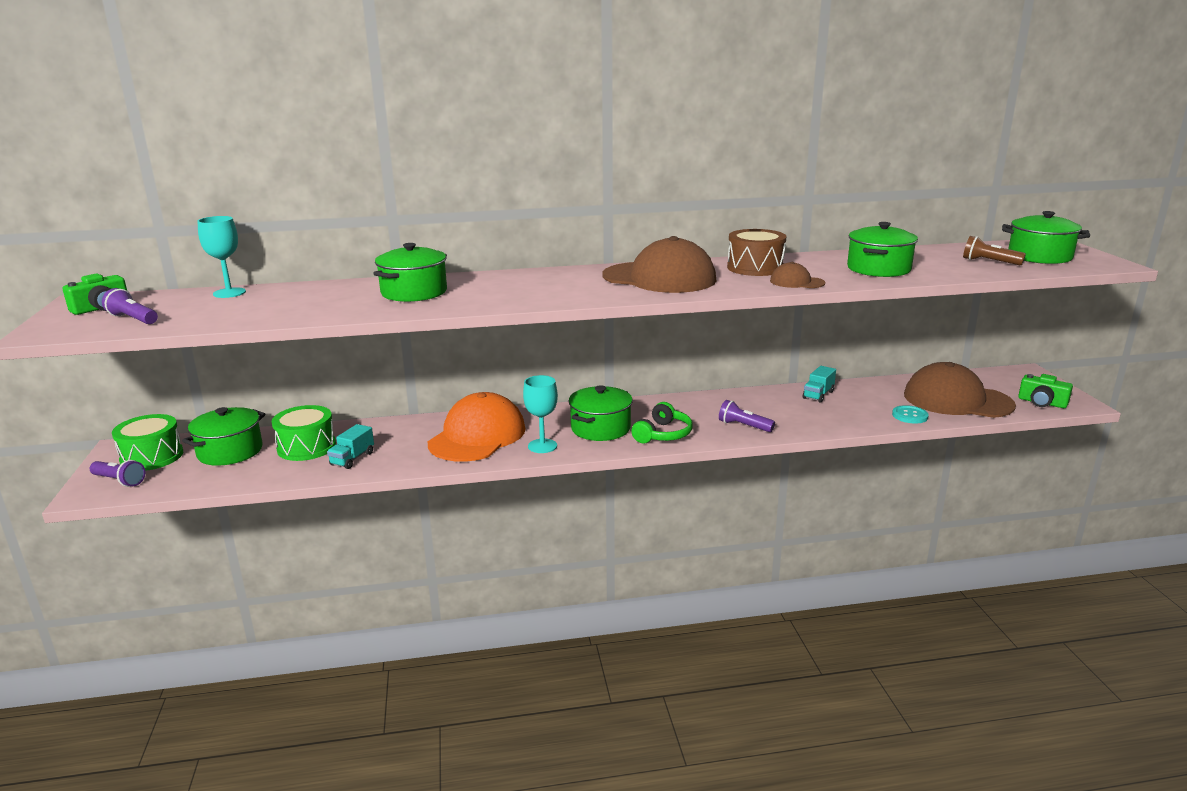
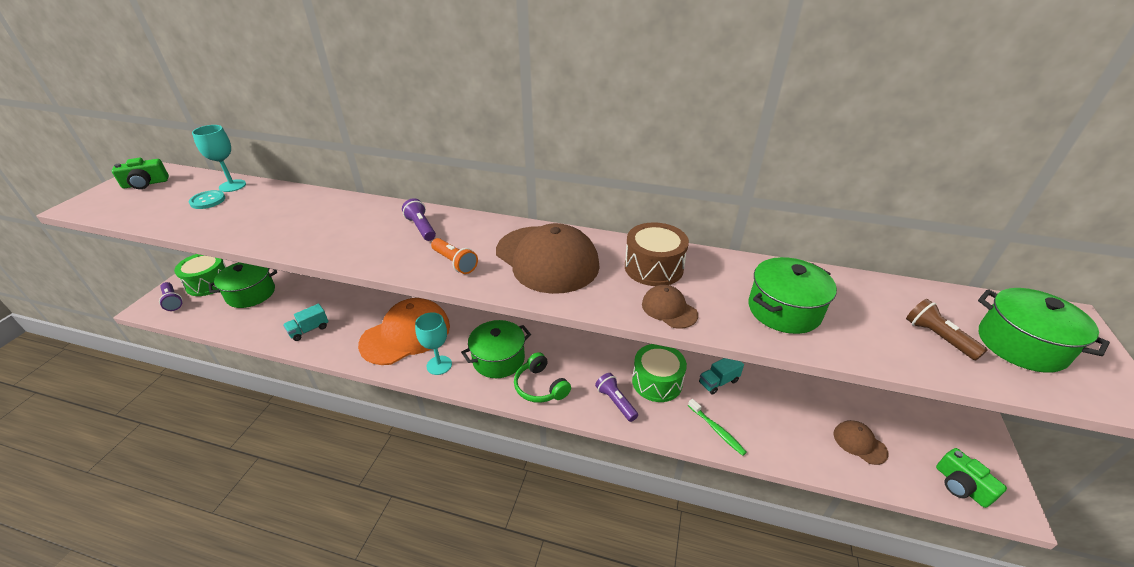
camera: 25 degrees right, 15 degrees up
purple flashlight [102,288,158,324] -> purple flashlight moved to [402,198,436,241]
green drum [272,405,336,461] -> green drum moved to [632,344,687,402]
green pot [373,243,447,302] -> none
green headphones [631,402,693,443] -> green headphones turned 90 degrees clockwise [514,352,571,403]
turquoise button [892,405,929,424] -> turquoise button moved to [189,190,225,209]
brown cap [904,362,1016,418] -> brown cap [834,420,889,465], size x0.46
none -> orange flashlight [431,238,478,274]
none -> green toothbrush [688,399,747,456]

